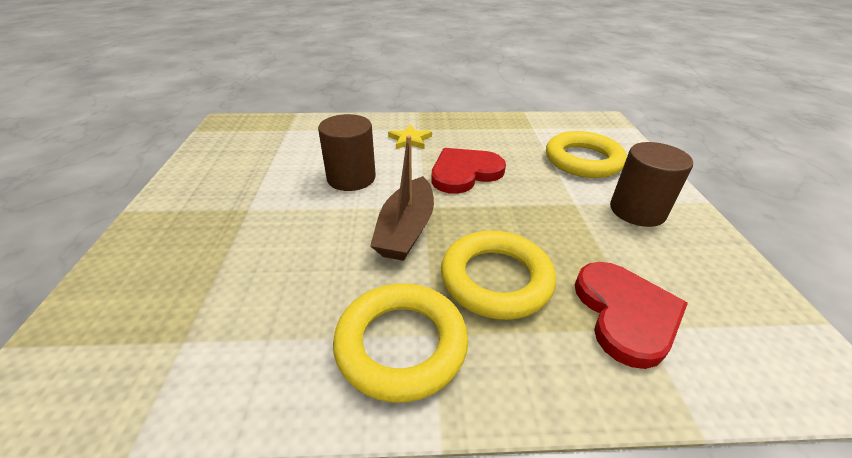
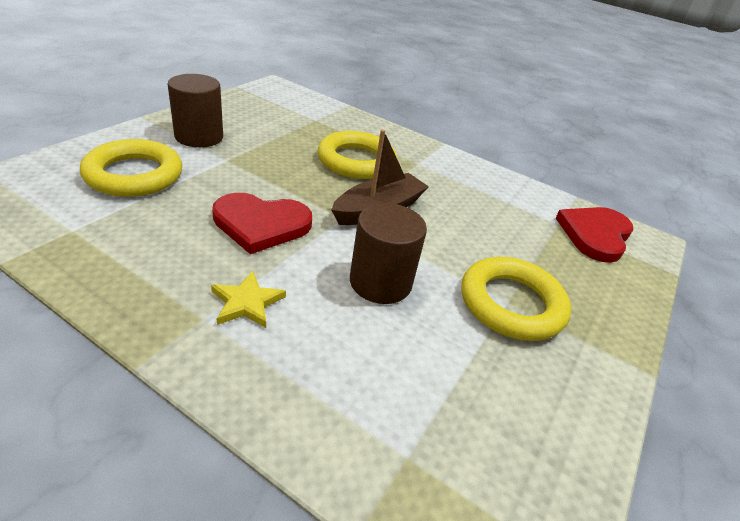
camera: 150 degrees left, 0 degrees up
yellow ring [333,283,468,403] -> yellow ring moved to [461,257,571,341]
red heart [575,262,688,369] -> red heart moved to [556,207,633,263]

